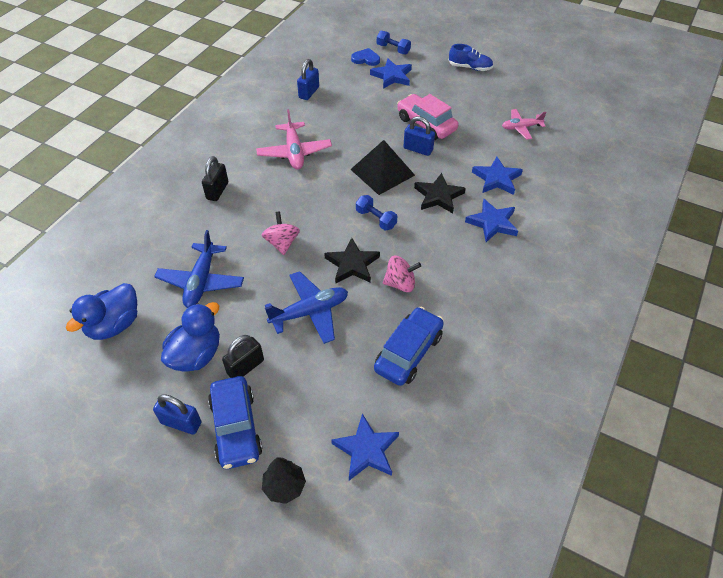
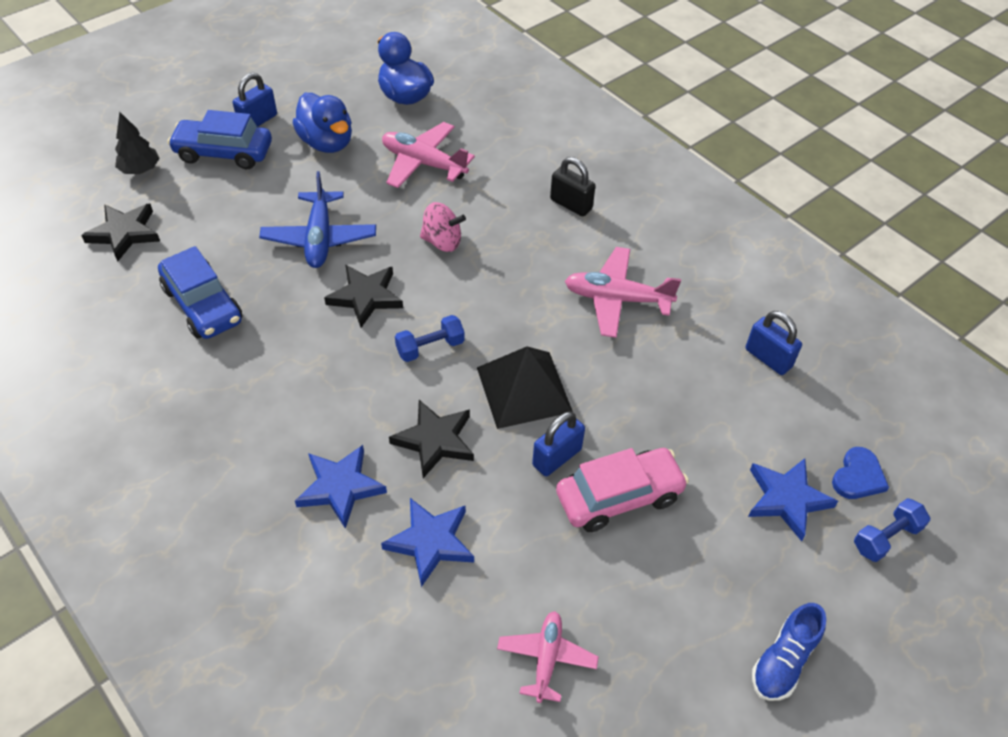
camera: 110 degrees right, 0 degrees up
blue plane [154,230,244,308] -> pink plane [382,122,475,188]
black padlock [222,335,264,378] -> none
blue star [331,413,399,480] -> black star [81,204,160,262]
pink spinning top [383,256,421,292] -> none

